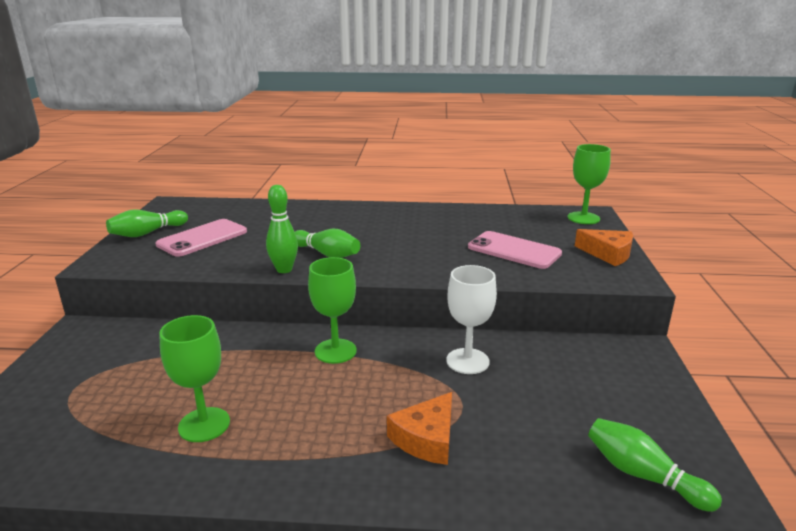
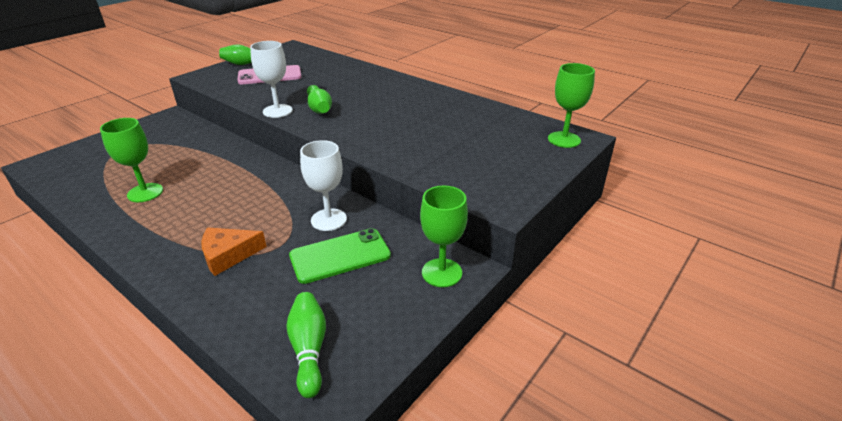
camera: 35 degrees right, 10 degrees up
green bowling pin [266,185,298,273] -> white goblet [250,41,293,118]
green goblet [308,257,357,364] -> green goblet moved to [420,186,468,287]
pink phone [468,231,562,269] -> none
orange cheese [575,229,633,266] -> none
none -> green phone [289,228,391,284]

